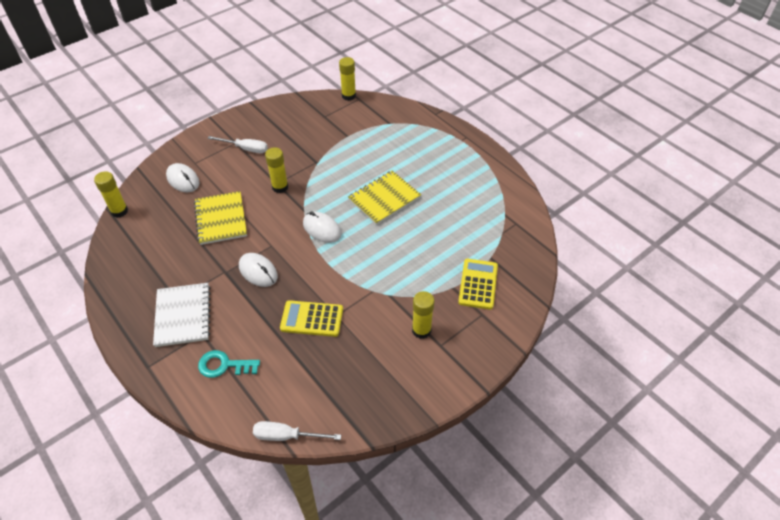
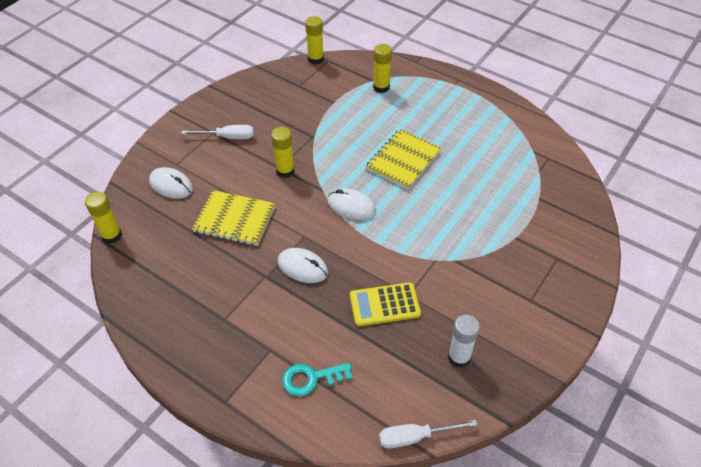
camera: 15 degrees left, 0 degrees up
white notebook [153,283,211,347] -> none
yellow notebook [194,191,247,245] -> yellow notebook turned 45 degrees counterclockwise [192,190,276,246]
yellow glue stick [412,291,435,339] -> yellow glue stick moved to [373,44,392,93]
yellow calculator [458,259,498,310] -> none
none -> white glue stick [448,315,480,368]

